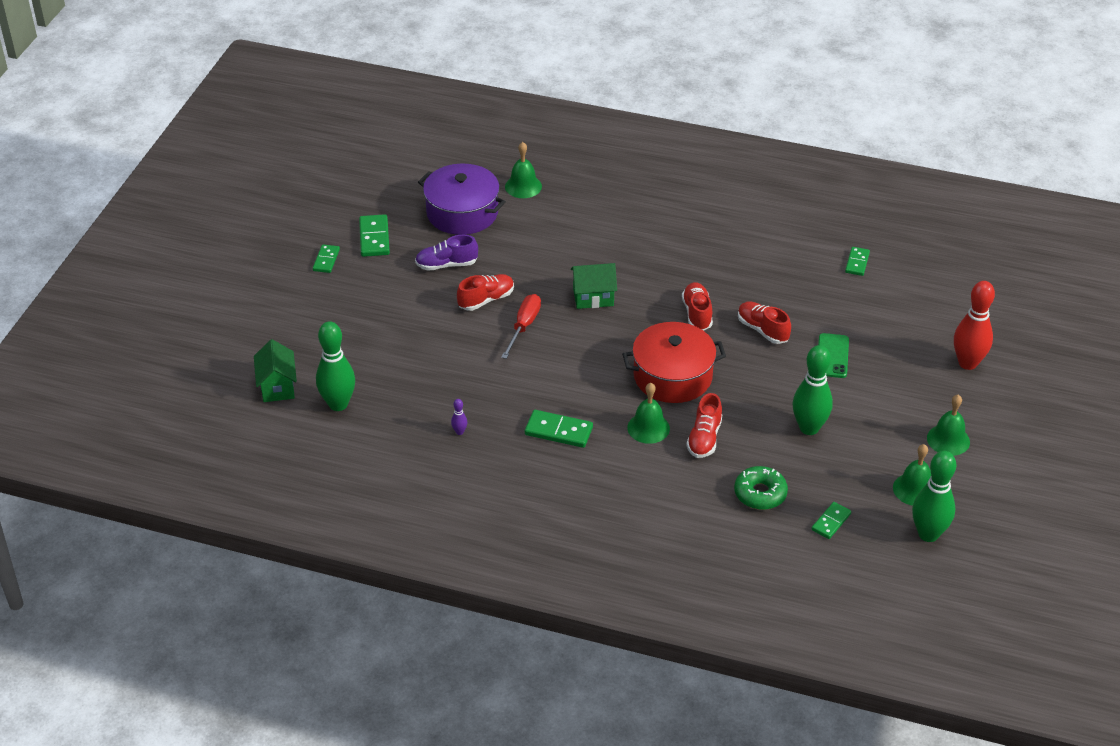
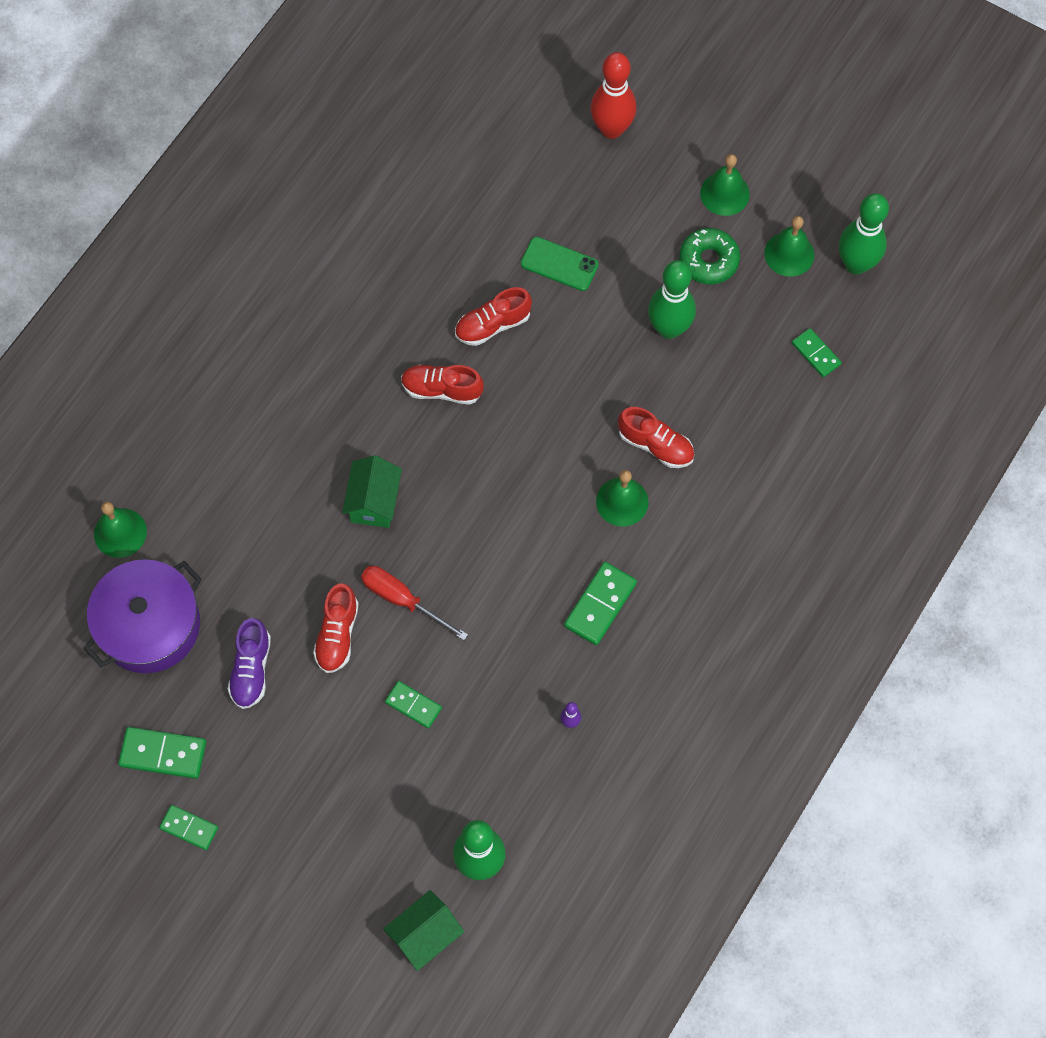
camera: 75 degrees left, 25 degrees up
green house [254,339,297,402] -> green house turned 45 degrees counterclockwise [383,890,464,971]
red shoe [457,274,514,311] -> red shoe turned 150 degrees counterclockwise [313,584,359,673]
red pot [622,322,726,403] -> none
green donut [734,466,788,510] -> green donut moved to [679,228,740,284]
green domino [845,247,870,276] -> green domino moved to [385,681,442,728]

